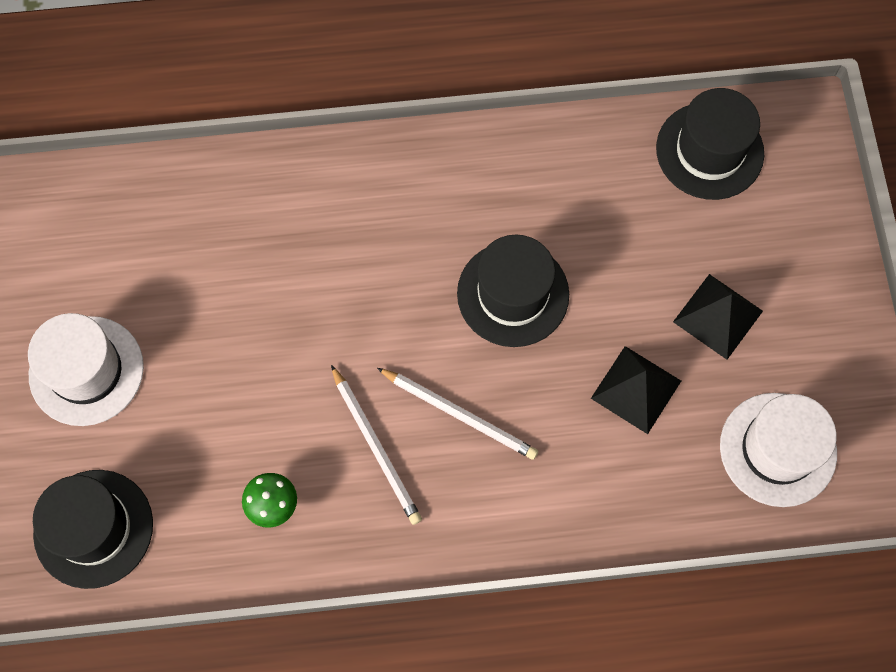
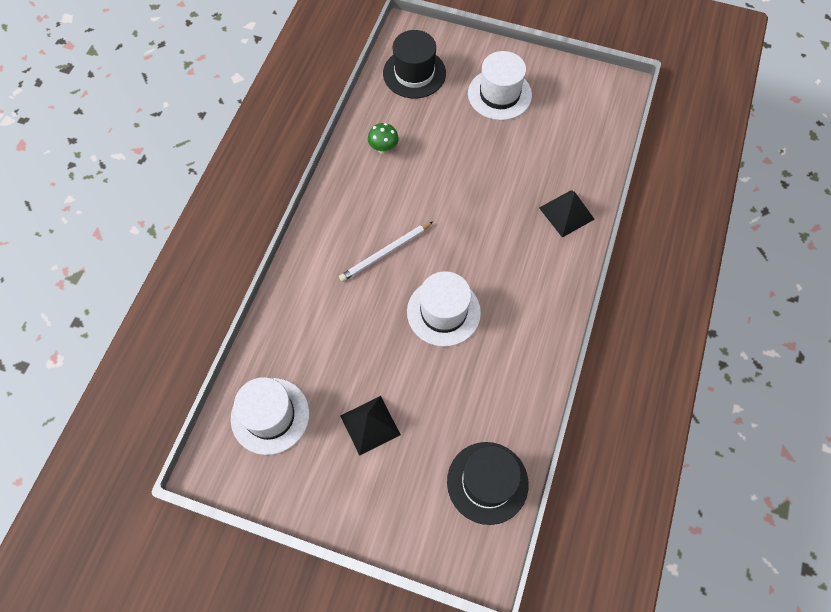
camera: 115 degrees right, 5 degrees down
white pencil [331,365,422,525] -> none
black hat [457,235,569,347] -> white hat [407,271,481,347]
black pyramid [591,346,681,434] -> black pyramid moved to [539,190,595,238]

